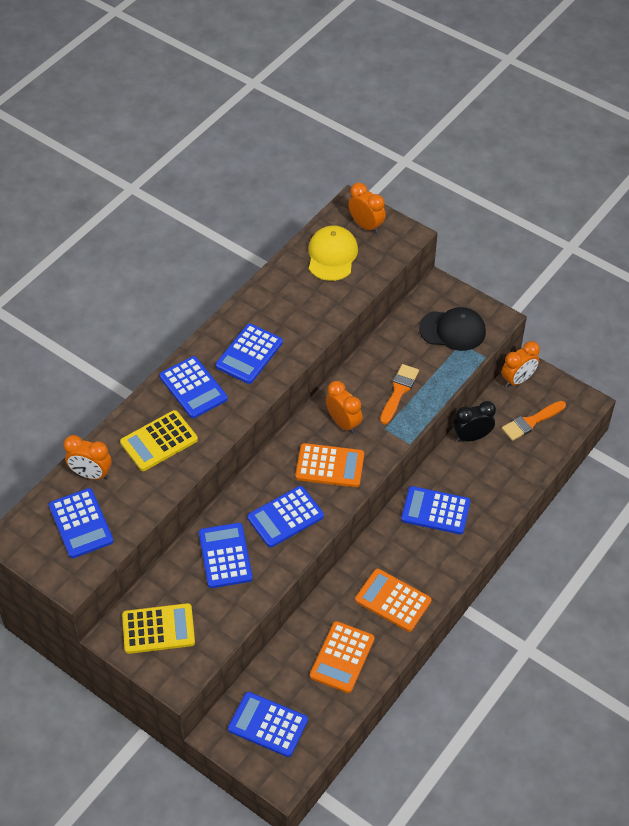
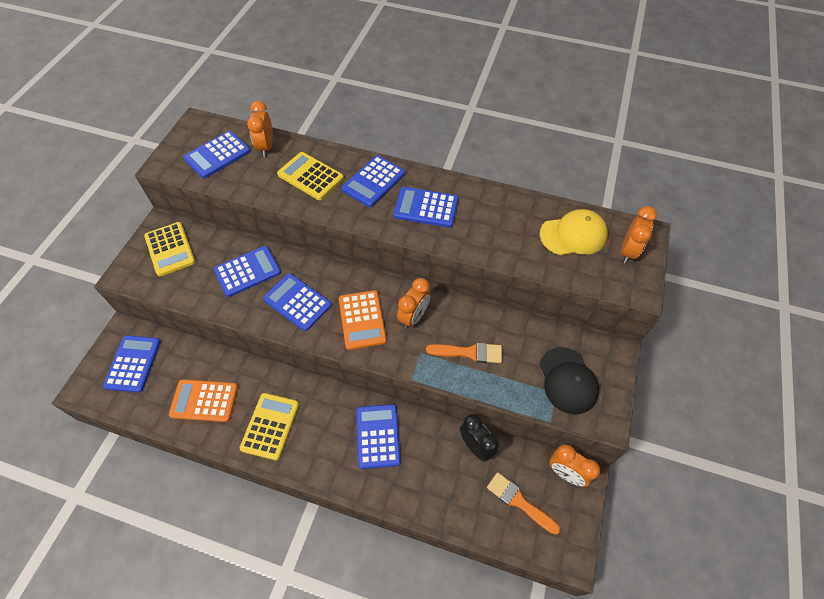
camera: 70 degrees right, 5 degrees up
orange calculator [355,569,431,632] -> yellow calculator [240,393,299,460]

